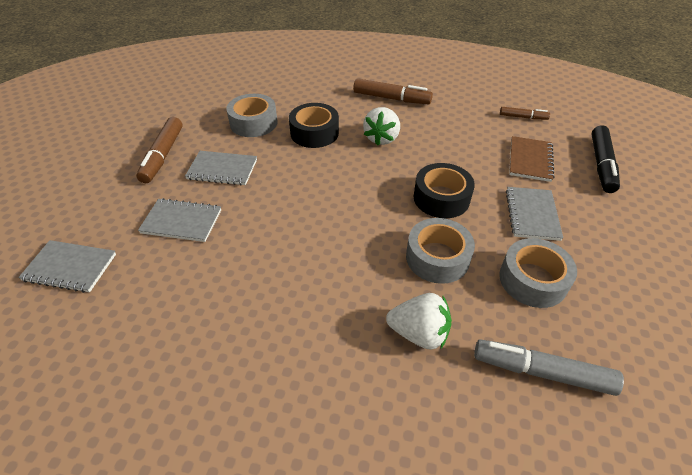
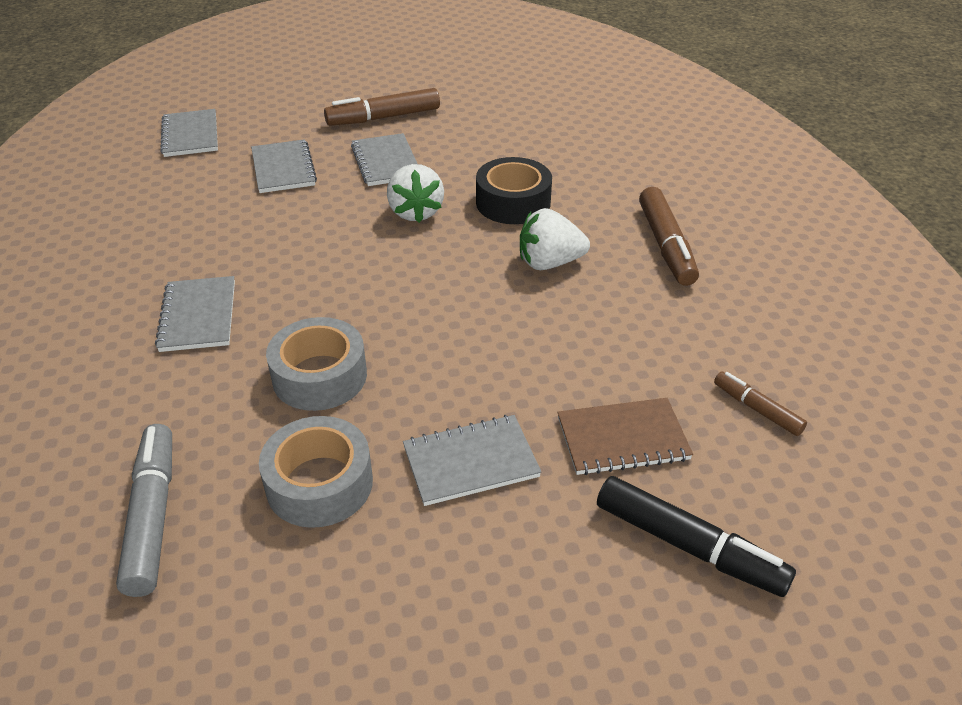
camera: 65 degrees right, 5 degrees down
grey tape [226,94,277,137] -> none
white strawberry [386,293,452,350] -> white strawberry moved to [387,164,444,223]
black tape [414,163,475,218] -> none
brown marker [500,107,550,120] -> brown marker turned 150 degrees clockwise [714,372,807,436]
black marker [591,125,620,193] -> black marker turned 135 degrees counterclockwise [597,476,796,597]
none -> grey notebook [155,276,235,352]

